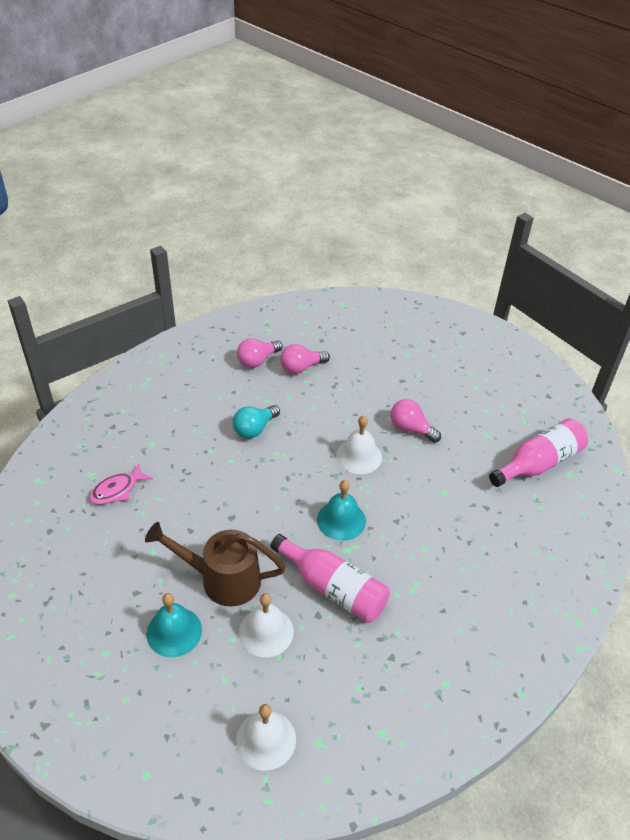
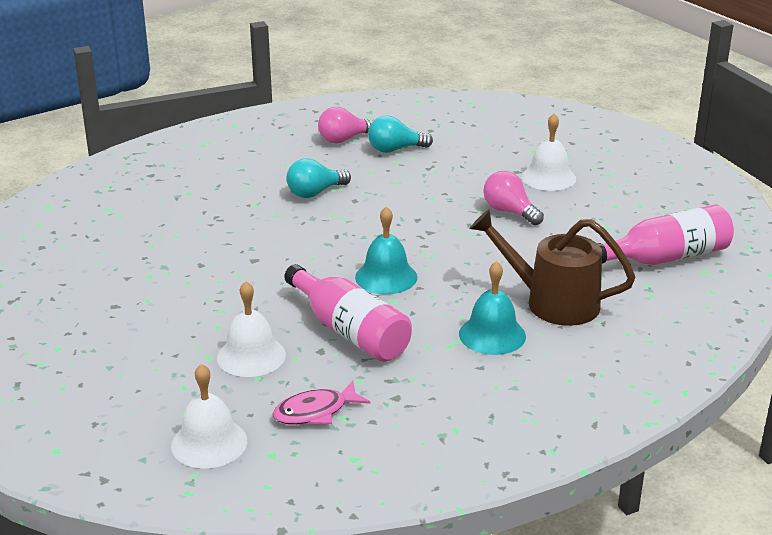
camera: 15 degrees right, 15 degrees down
pink fish [89,463,153,505] -> pink fish moved to [273,381,370,425]
brown watering can [145,522,285,607] -> brown watering can moved to [470,209,635,326]
turquoise bell [146,593,202,657] -> turquoise bell moved to [459,261,526,355]
pink light bulb [280,344,330,374] -> turquoise light bulb [368,115,433,153]
white bell [336,415,382,474] -> white bell moved to [522,114,576,191]

